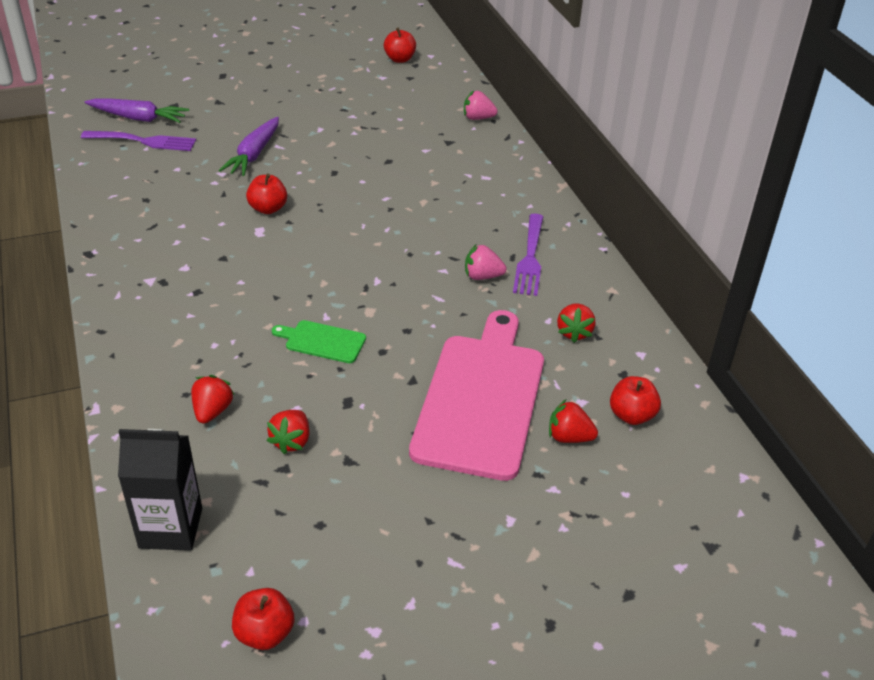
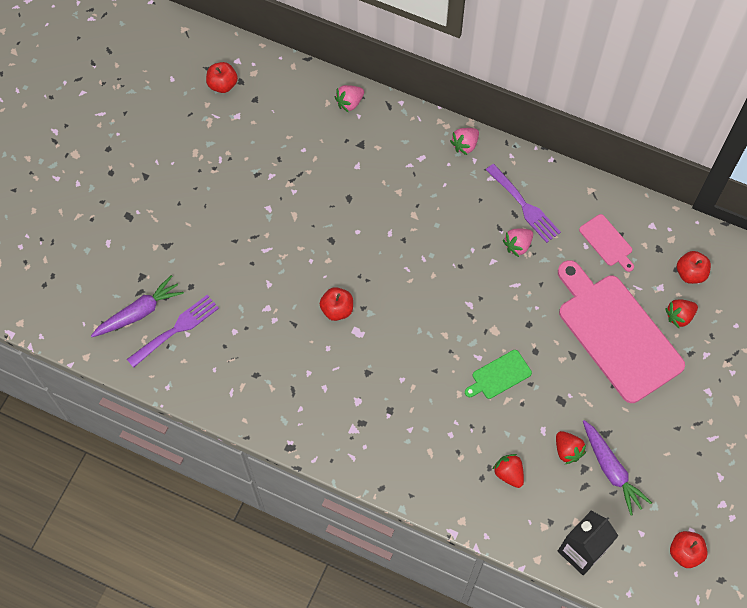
camera: 45 degrees left, 25 degrees up
purple carrot [219,117,279,176] -> purple carrot moved to [583,420,652,516]
red strawberry [557,303,595,343] -> pink cutting board [579,214,634,272]
none -> pink strawberry [450,128,479,155]

